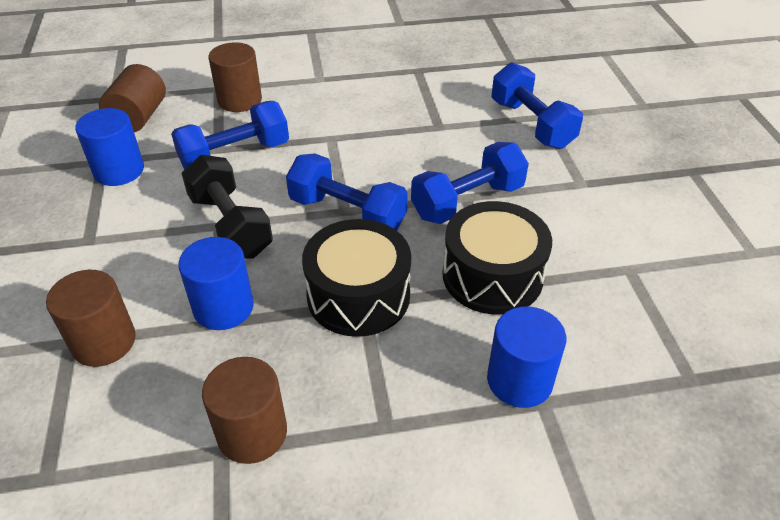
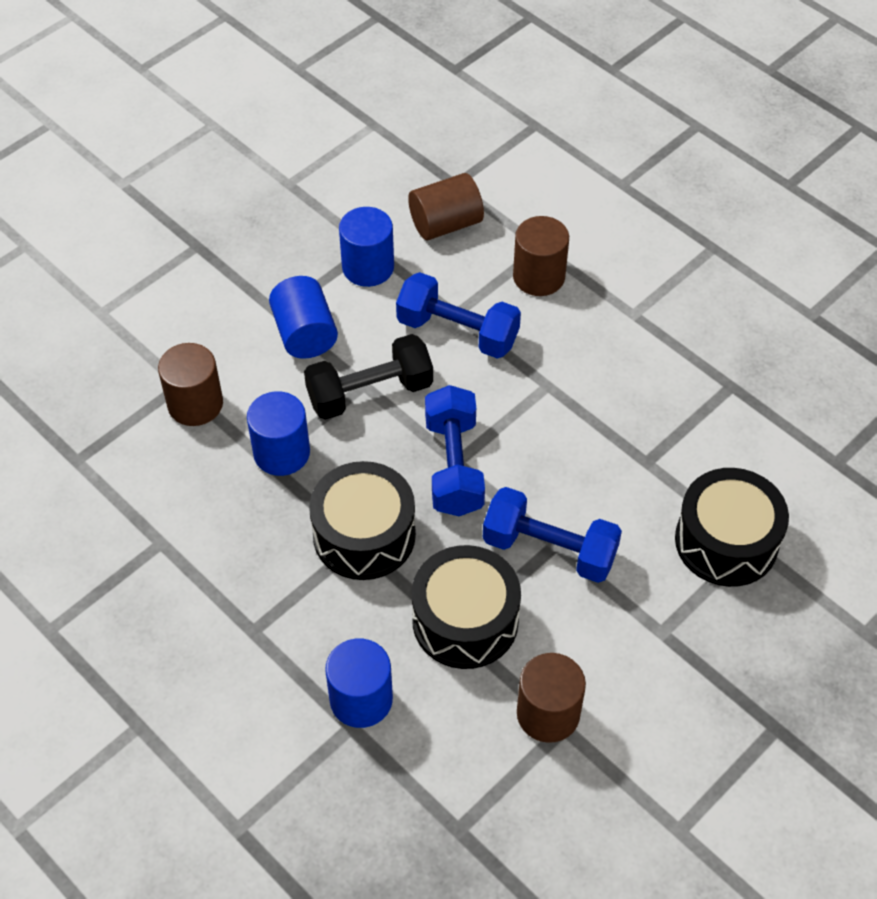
camera: 55 degrees right, 10 degrees up
black dumbbell [181,155,273,259] -> black dumbbell turned 45 degrees clockwise [304,334,433,420]
brown cylinder [202,357,287,464] -> brown cylinder moved to [517,653,586,743]
blue dumbbell [491,62,583,149] -> black drum [675,468,789,587]
none -> blue cylinder [269,276,338,359]

